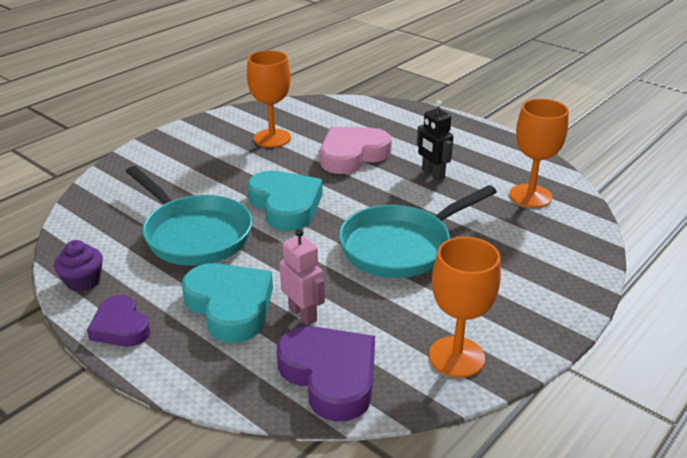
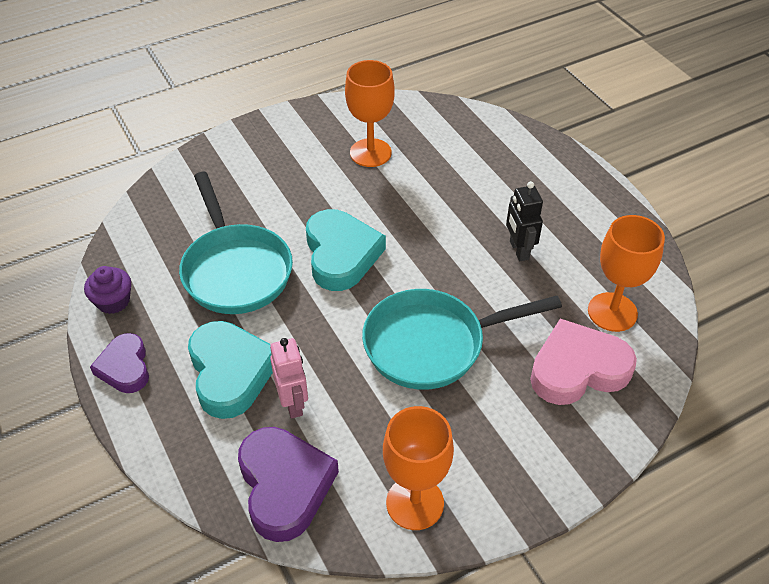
camera: 20 degrees right, 15 degrees up
pink heart [320,127,392,174] -> pink heart moved to [530,319,637,405]

